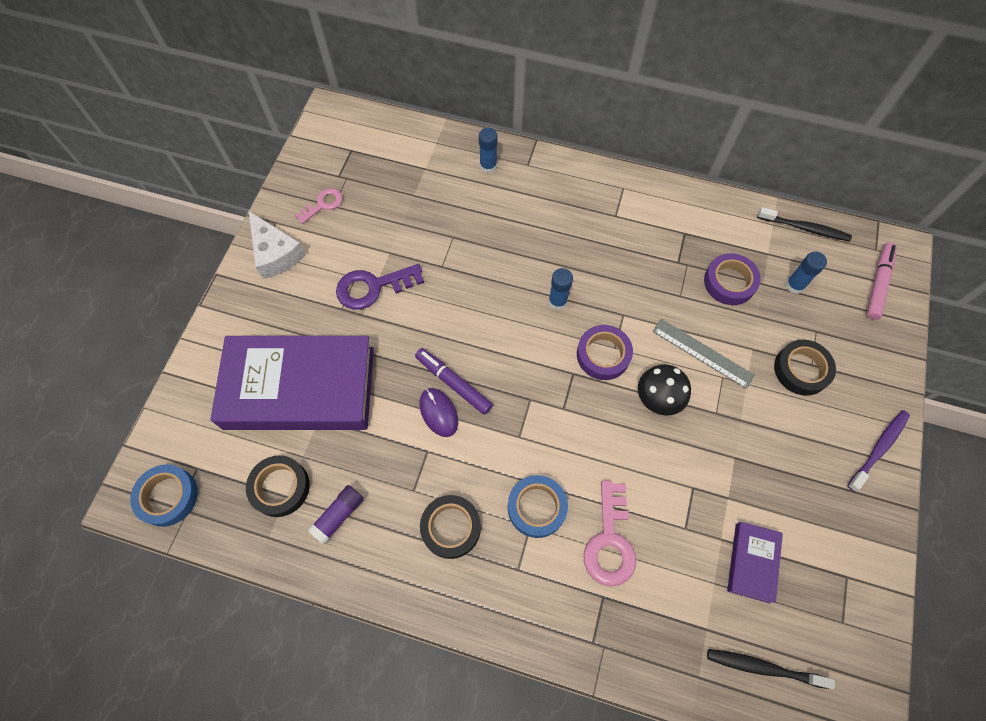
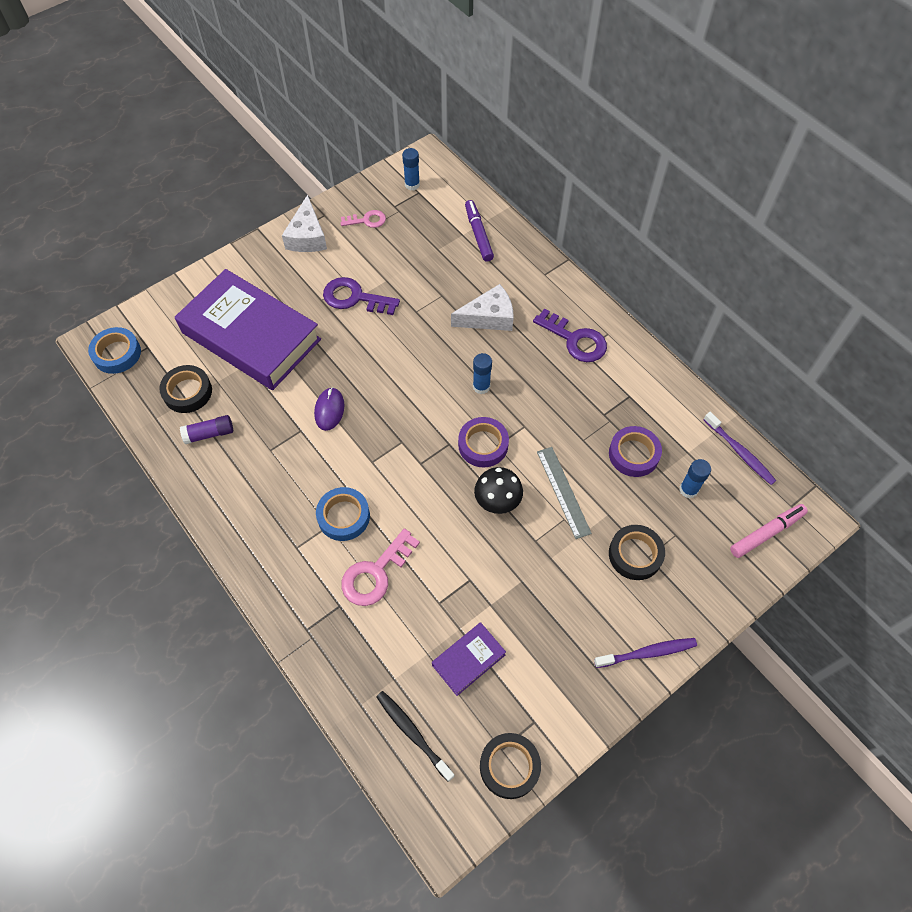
camera: 35 degrees right, 5 degrees down
purple marker [415,348,493,415] -> purple marker moved to [465,200,494,262]
black tape [420,495,481,559] -> black tape moved to [480,733,541,799]
blue glue stick [479,128,498,173] -> blue glue stick moved to [402,148,420,190]
black toothbrush [757,207,852,241] -> purple toothbrush [703,412,776,485]
none -> white cheese [451,284,513,331]
none -> purple key [533,308,607,362]

